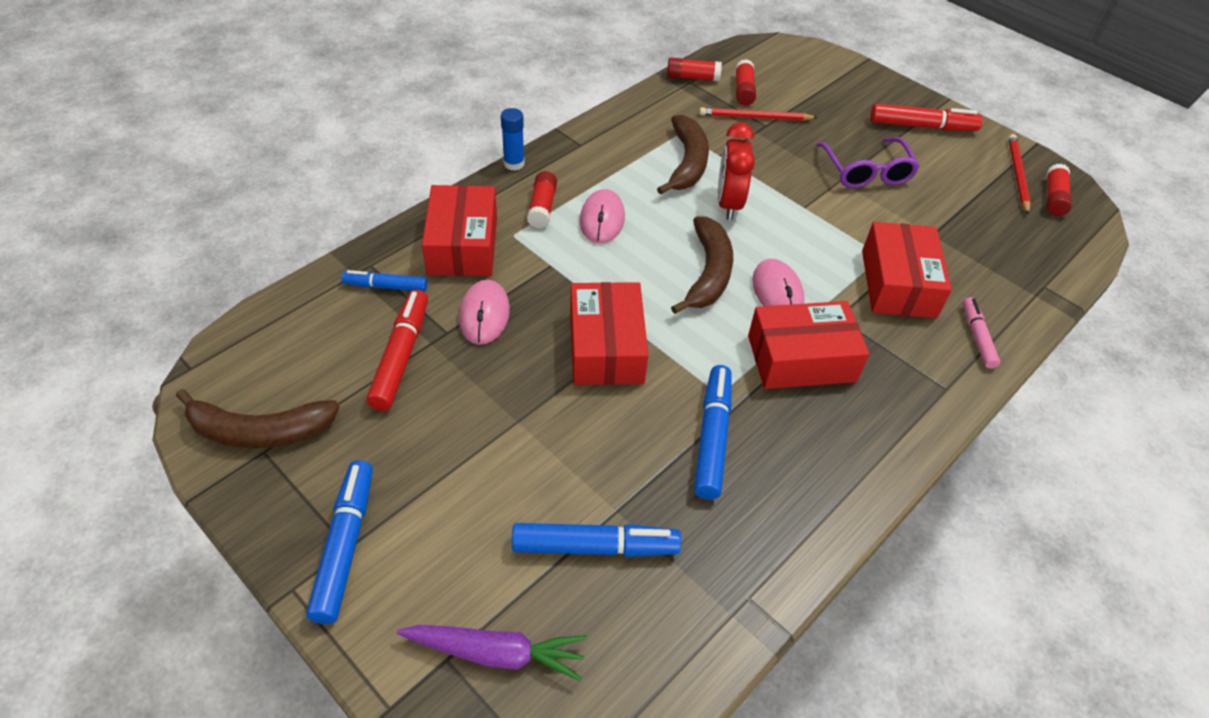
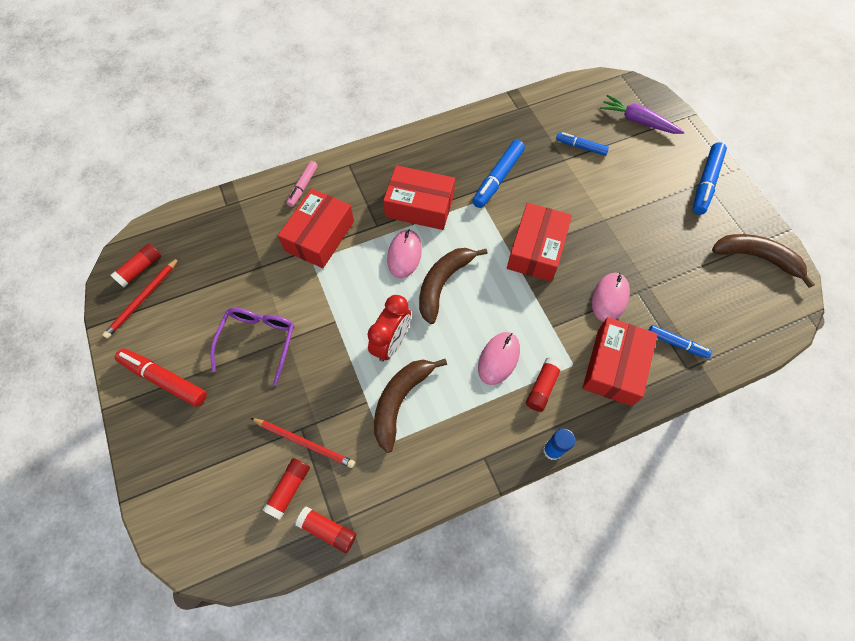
camera: 155 degrees left, 15 degrees up
red marker [366,290,428,411] -> none
blue marker [512,523,681,557] -> blue marker [556,132,609,156], size x0.63

